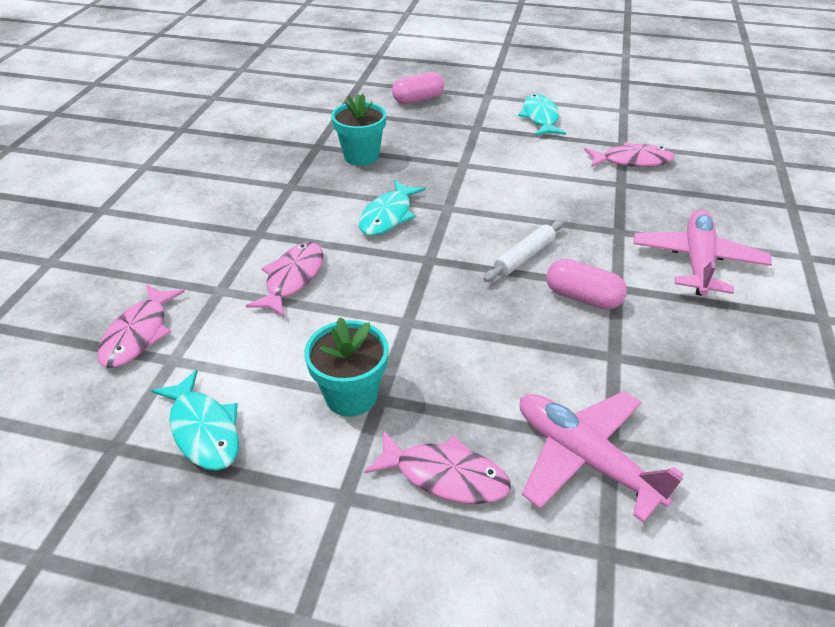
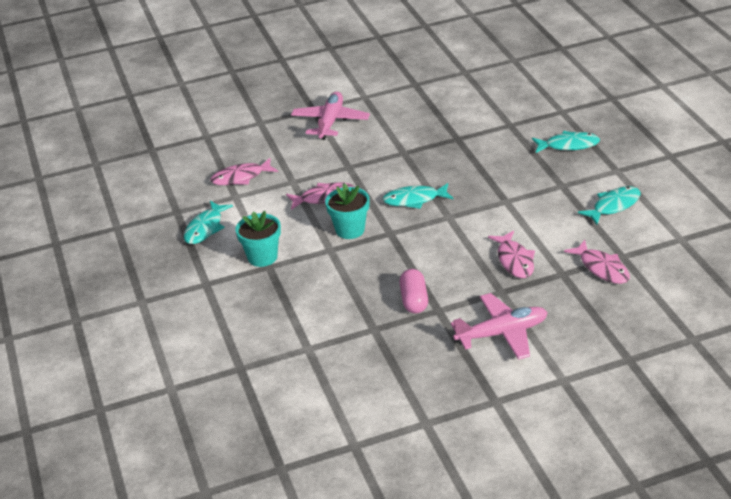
camera: 60 degrees right, 5 degrees down
turquoise flower pot [331,94,386,166] -> turquoise flower pot moved to [325,183,370,239]
pink fish [364,430,511,504] -> pink fish moved to [488,231,535,278]
pink capsule [392,72,444,104] -> turquoise fish [532,131,600,153]
white rolling pin [483,220,564,282] -> none
pink plane [520,391,683,523] -> pink plane moved to [291,92,370,140]

